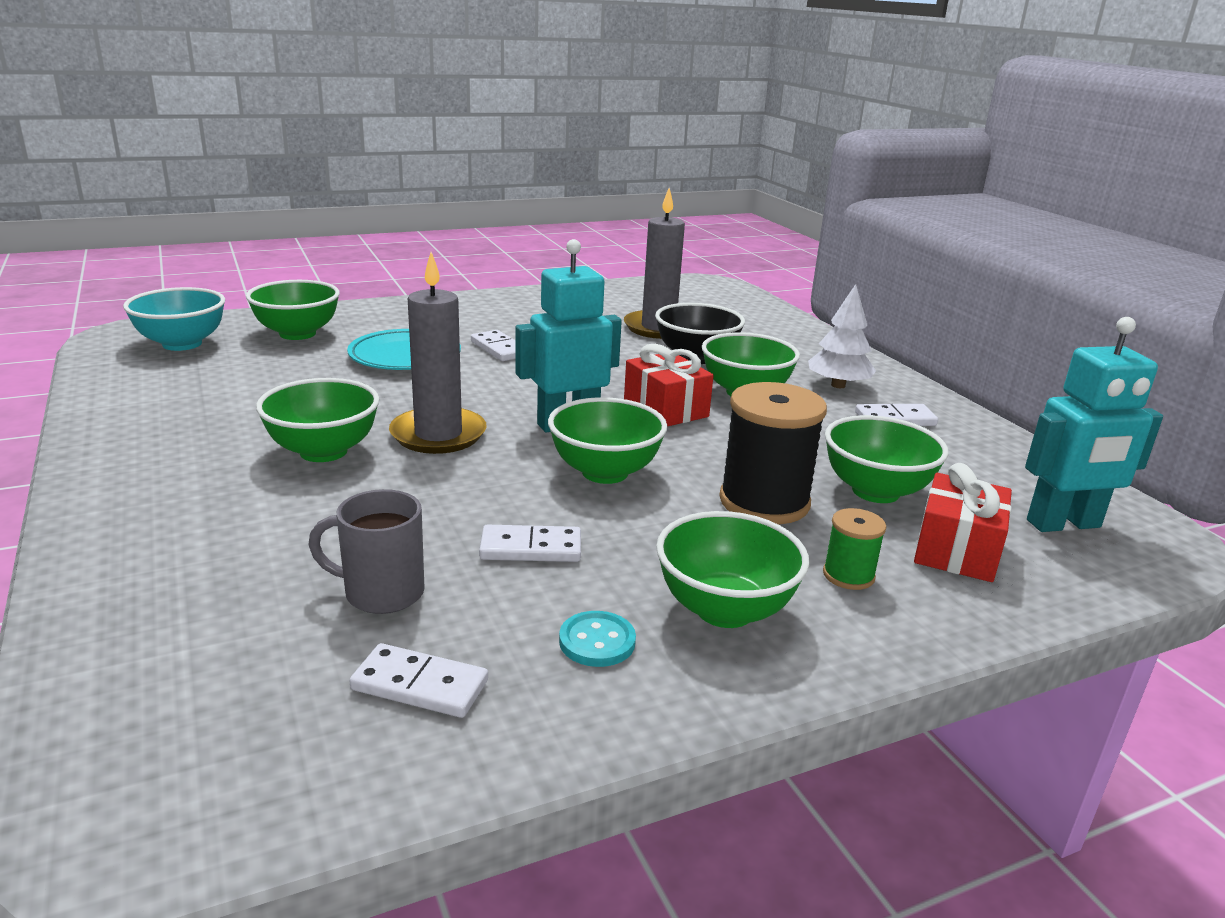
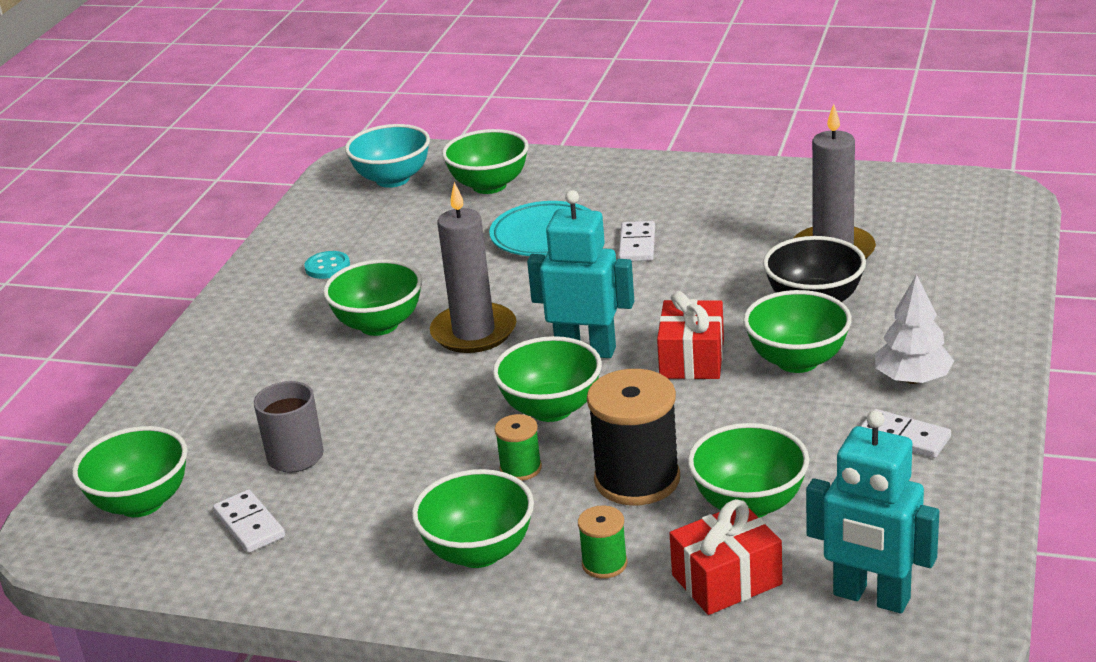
camera: 45 degrees right, 5 degrees up
white domino [479,525,581,562] -> none
turquoise button [559,611,636,667] -> turquoise button moved to [304,251,350,279]
none -> green bowl [72,426,188,517]
none -> green spool [495,414,542,481]

